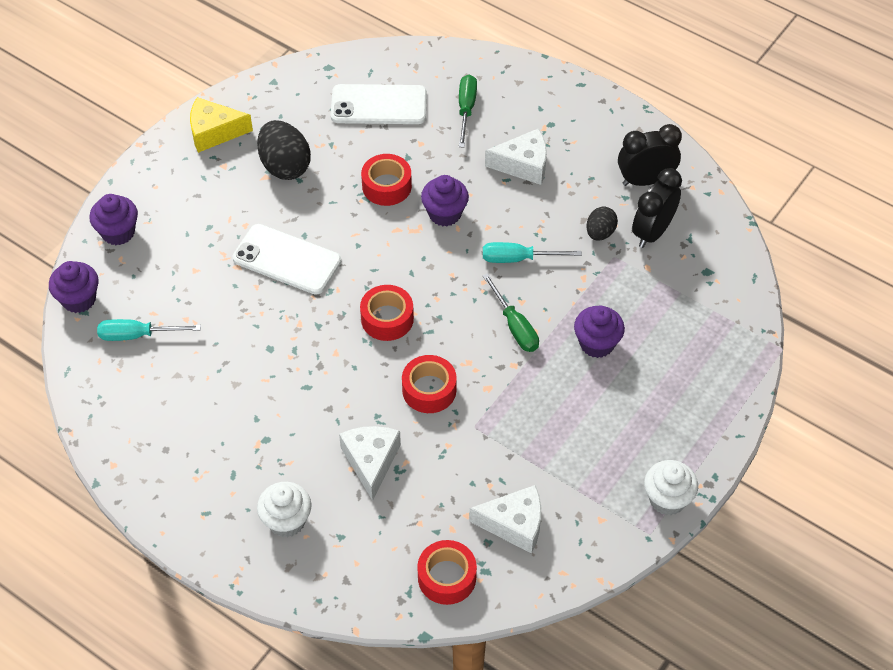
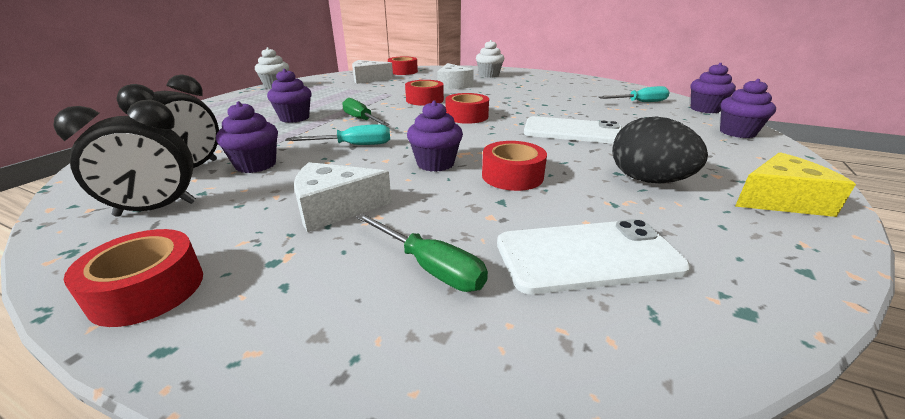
camera: 170 degrees right, 25 degrees down
green screwdriver [459,75,477,148] -> green screwdriver turned 45 degrees counterclockwise [356,213,488,292]
black egg [586,207,618,241] -> purple cupcake [216,101,278,173]
none -> red tape [64,229,203,327]

